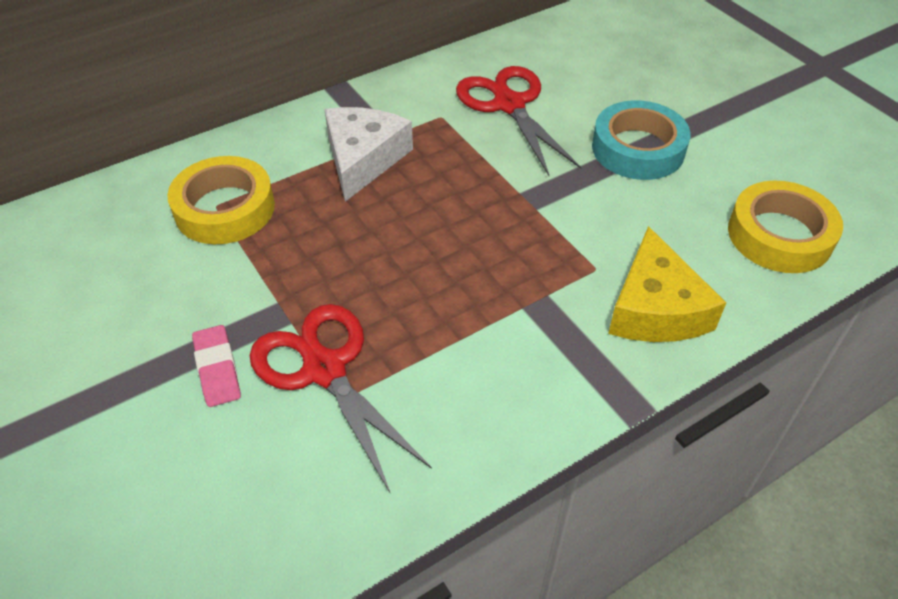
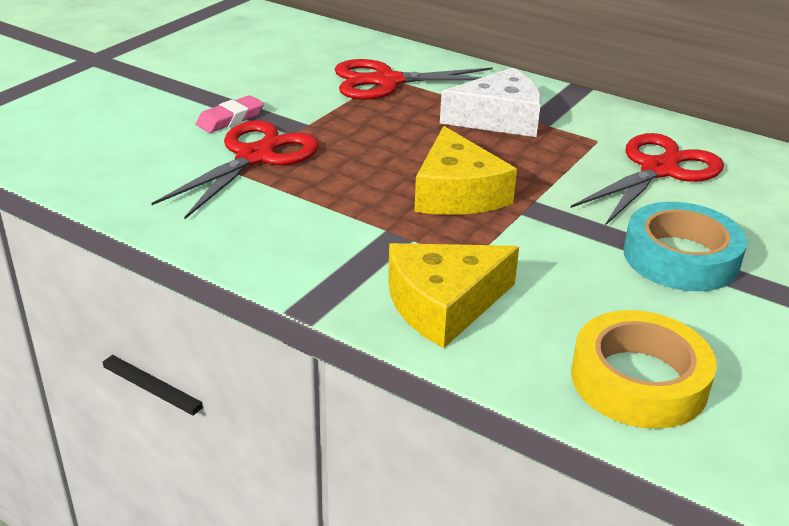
camera: 65 degrees right, 15 degrees down
yellow tape [167,156,275,244] -> red scissors [335,59,493,100]
none -> yellow cheese [414,126,517,215]

